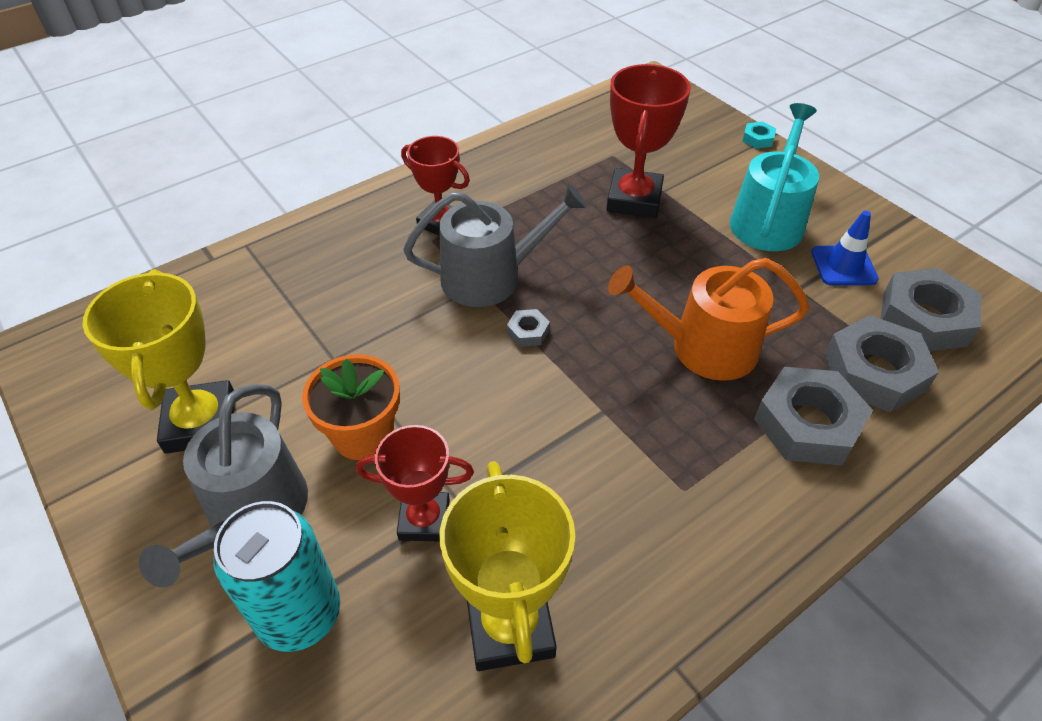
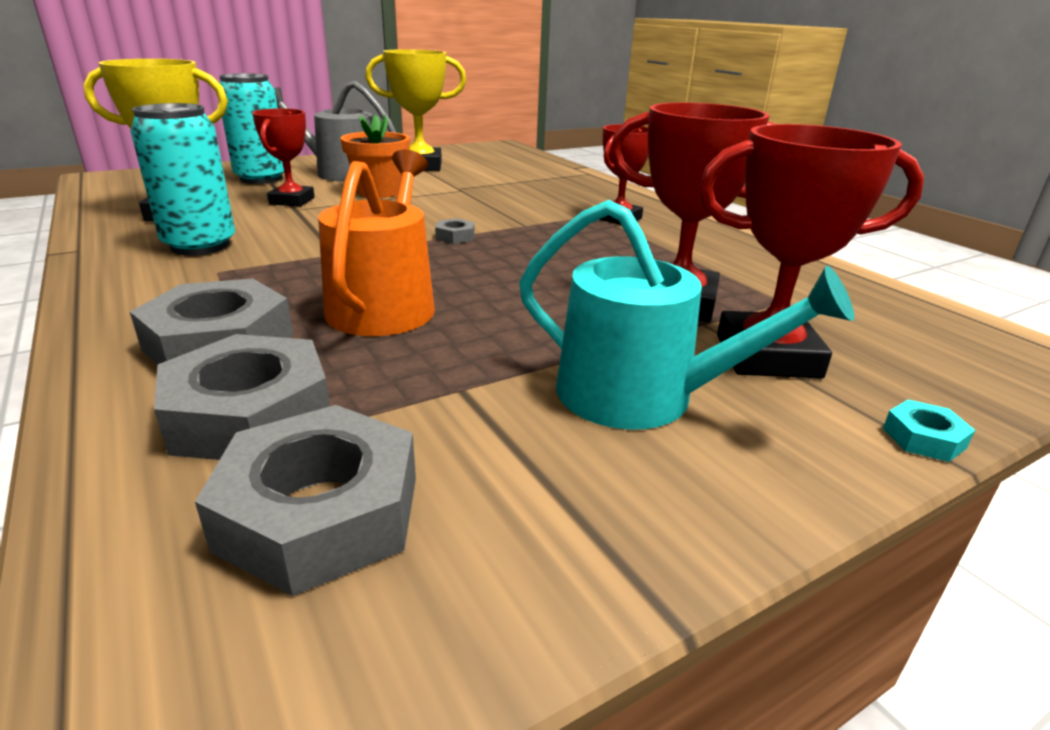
camera: 95 degrees right, 20 degrees down
grey watering can [403,184,587,307] -> none
blue traffic cone [811,211,879,286] -> none
none -> turquoise can [130,103,235,255]
none -> red trophy [699,124,924,378]

